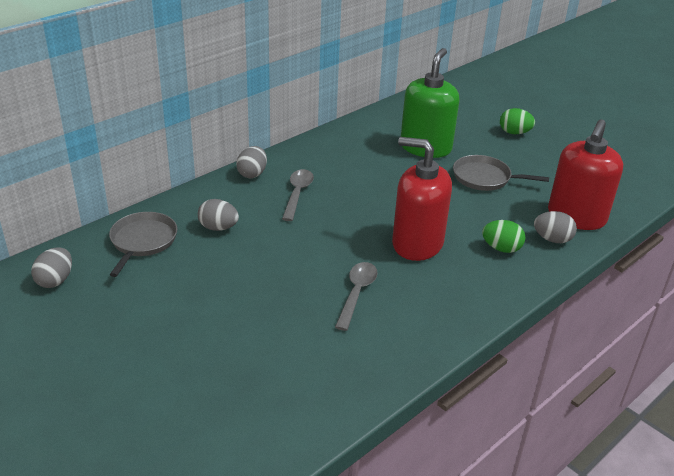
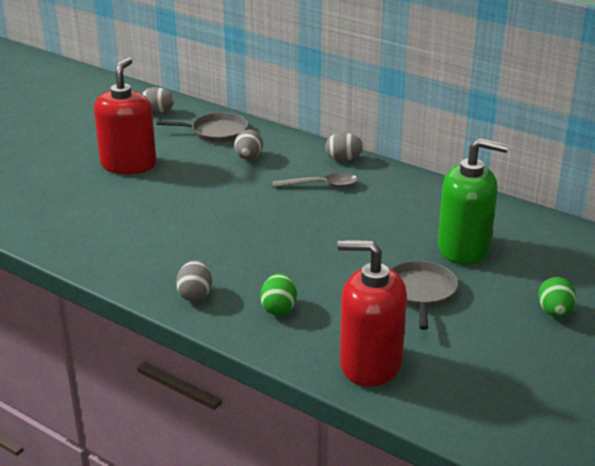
camera: 80 degrees right, 5 degrees down
grey spoon [335,262,378,331] -> none
red soap dispenser [392,137,452,261] -> red soap dispenser moved to [94,57,156,174]
grey egg [534,211,577,243] -> grey egg moved to [176,260,212,301]

